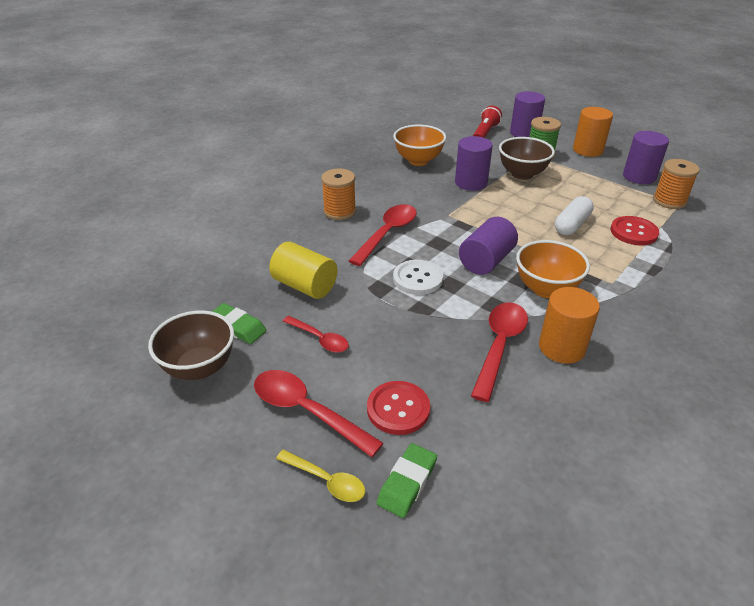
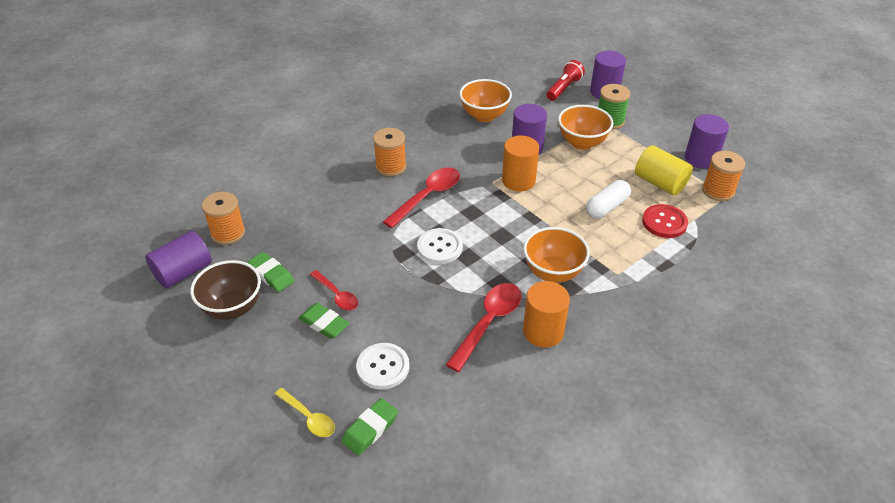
camera: 10 degrees right, 5 degrees up
red spoon [254,370,384,457] -> none
yellow cylinder [269,242,338,299] -> yellow cylinder moved to [635,145,693,195]
red button [367,381,430,435] -> white button [356,343,409,390]
purple cylinder [459,217,518,275] -> purple cylinder moved to [145,231,212,288]
brown bowl [499,137,555,180] -> orange bowl [558,105,613,150]
orange cylinder [573,107,613,157] -> orange cylinder moved to [502,136,539,192]
none -> orange spool [202,192,245,245]
none -> green eraser [299,303,350,339]

